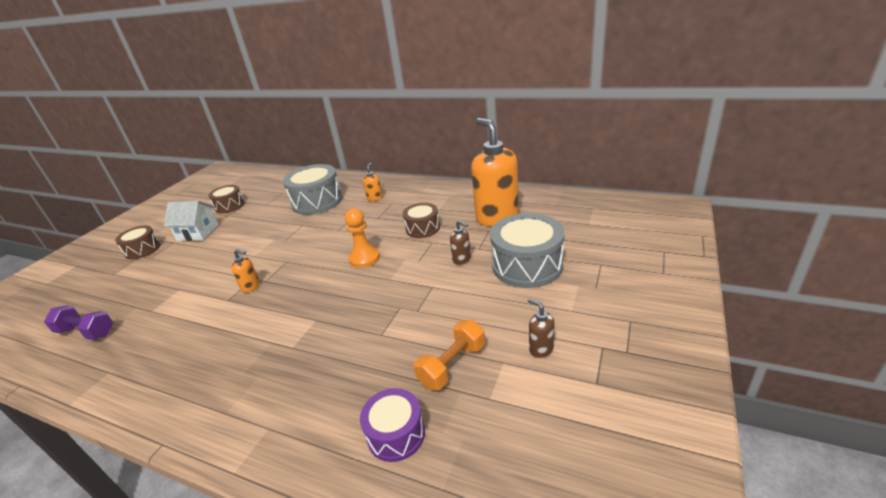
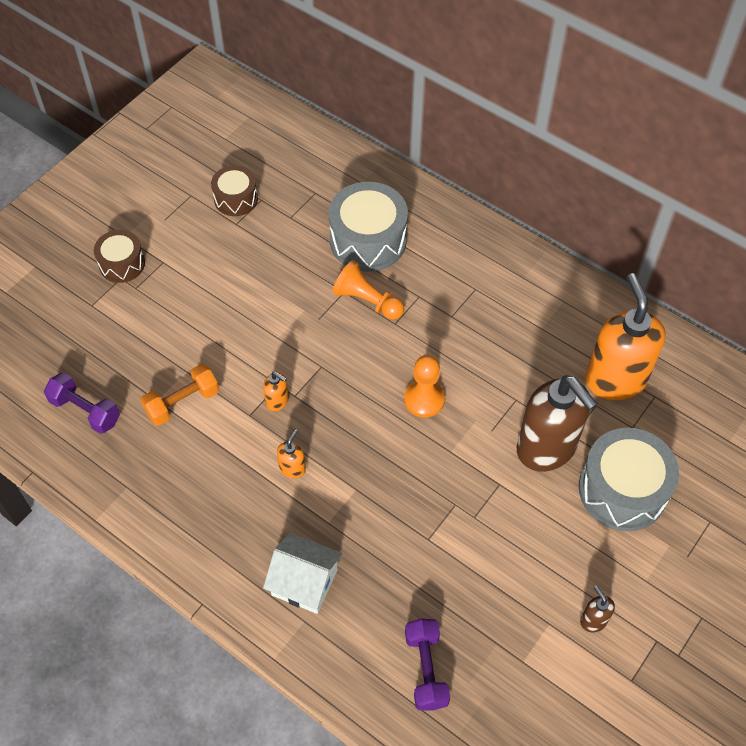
camera: 10 degrees right, 25 degrees up
white house [164,201,219,241] -> white house moved to [263,533,342,614]
purple drum [360,388,425,462] -> purple dumbbell [405,618,450,711]
orange soap dispenser [363,163,383,201] -> orange soap dispenser moved to [277,429,306,478]
brown drum [403,203,440,238] -> none
orange dumbbell [414,320,485,390] -> orange dumbbell moved to [141,364,219,426]
brown soap dispenser [450,220,471,265] -> brown soap dispenser [517,375,597,472], size x2.42
none -> orange pawn [332,260,404,320]

